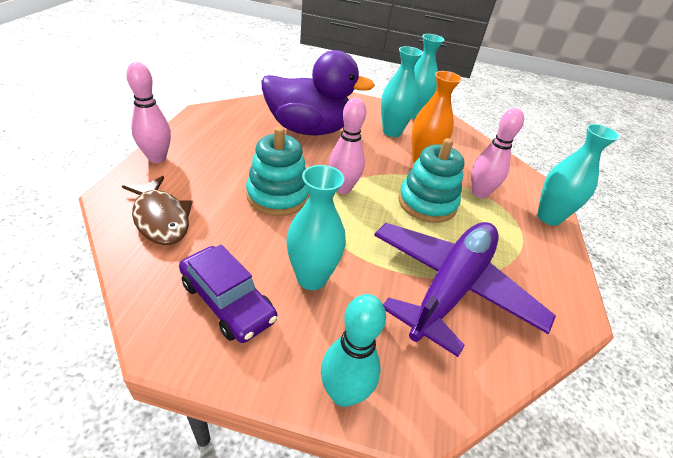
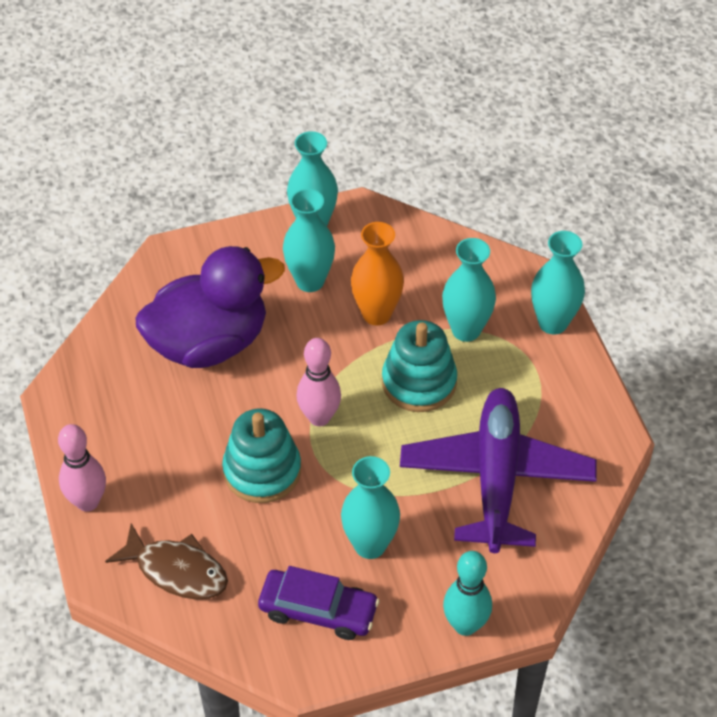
camera: 25 degrees left, 10 degrees up
pink bowling pin [472,108,524,198] -> turquoise vase [442,238,496,342]

